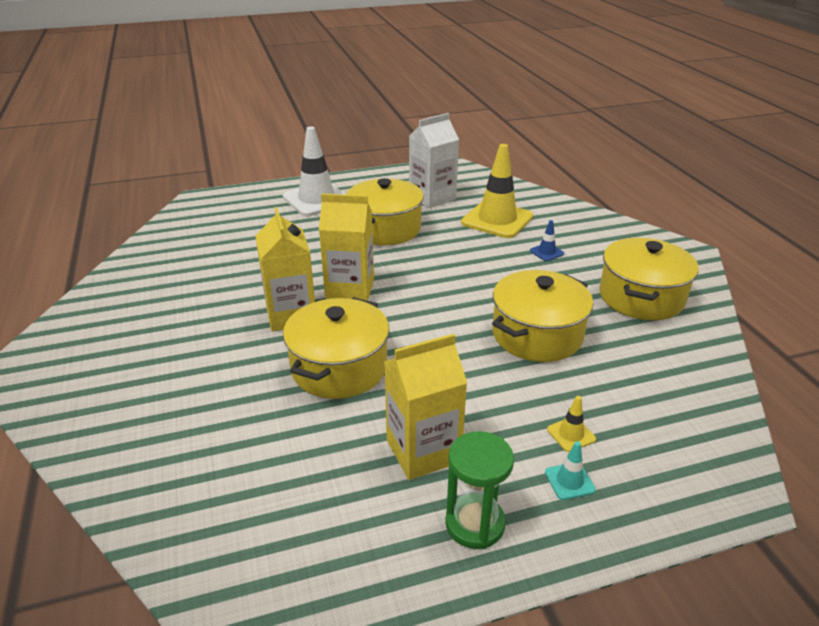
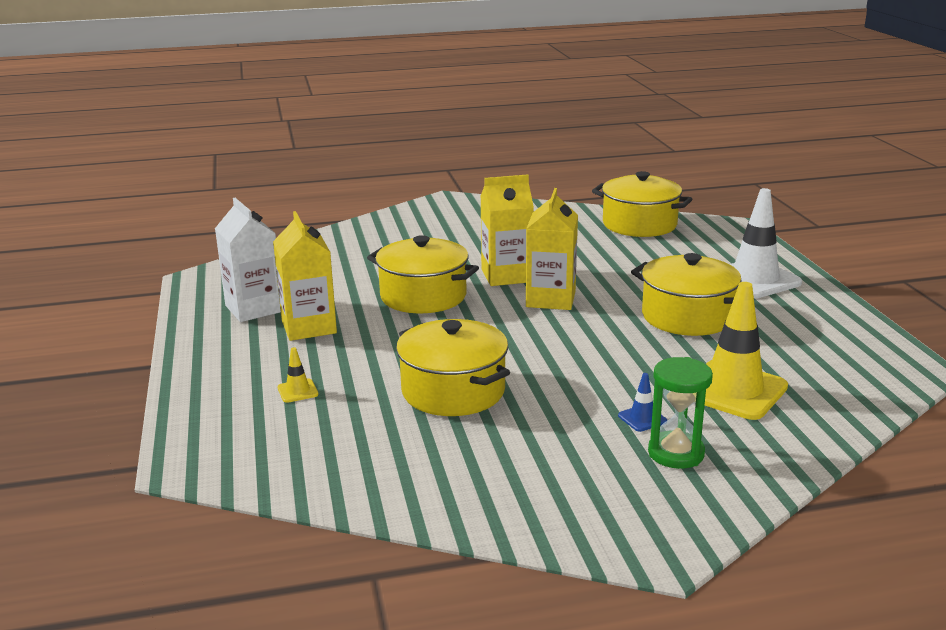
camera: 95 degrees right, 10 degrees down
white carton [409,113,459,208] -> white carton moved to [215,198,281,322]
green hourglass [445,431,514,549] -> green hourglass moved to [648,357,713,469]
turquoise traffic cone [545,441,596,500] -> none
yellow pot [599,238,699,320] -> yellow pot moved to [592,171,692,237]

